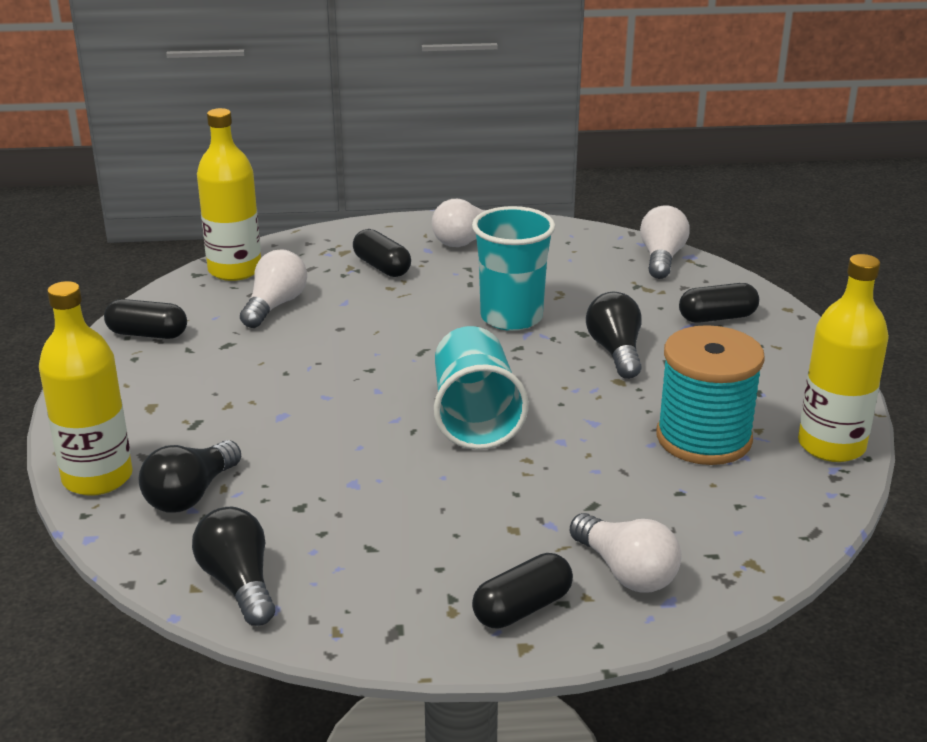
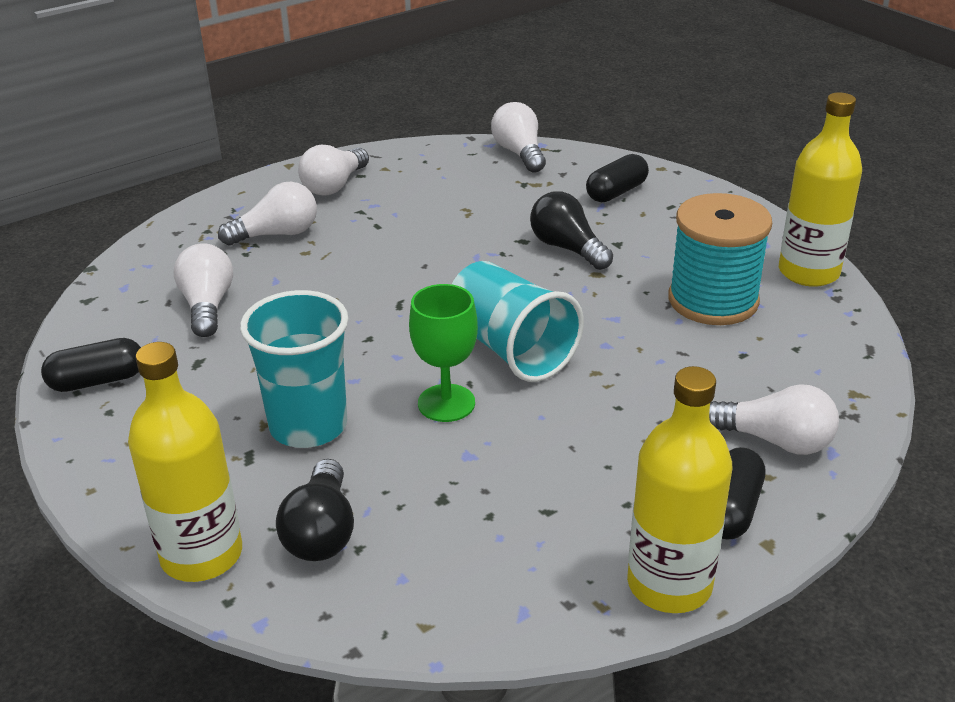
camera: 30 degrees left, 5 degrees up
black light bulb [192,507,275,626] -> none
yellow bottle [197,108,261,281] -> yellow bottle moved to [627,366,732,613]
black capsule [353,229,411,277] -> white light bulb [218,182,317,246]
turquoise cup [472,206,556,331] -> turquoise cup moved to [240,290,349,448]
none -> green goblet [409,284,478,422]

